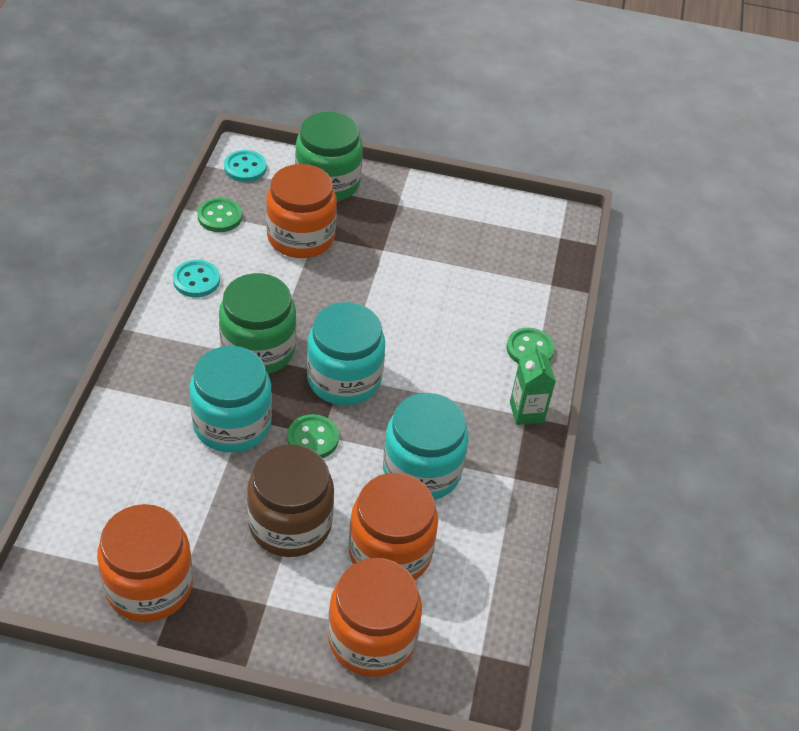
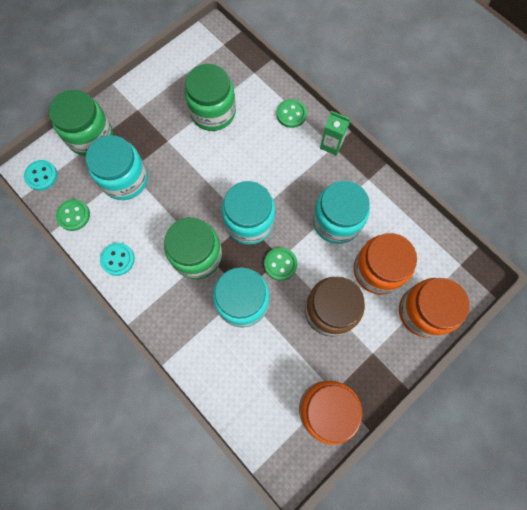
camera: 50 degrees left, 25 degrees up
orange jar [266,164,337,258] -> turquoise jar [86,135,148,200]
none -> green jar [185,64,236,131]

